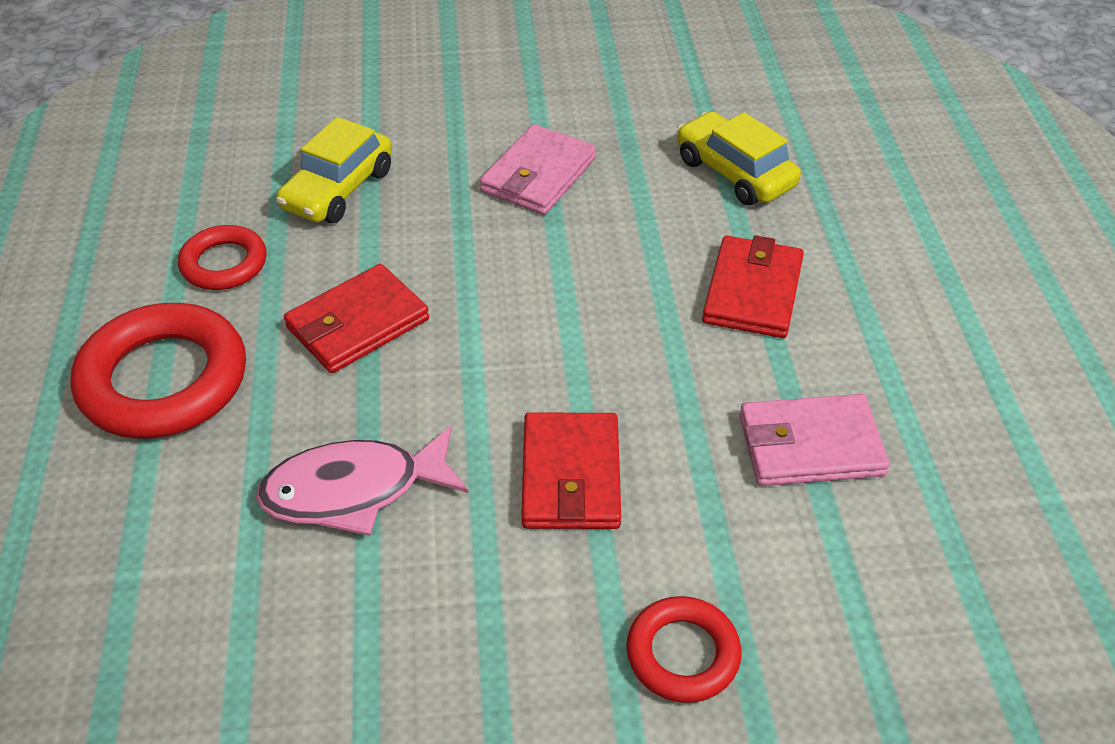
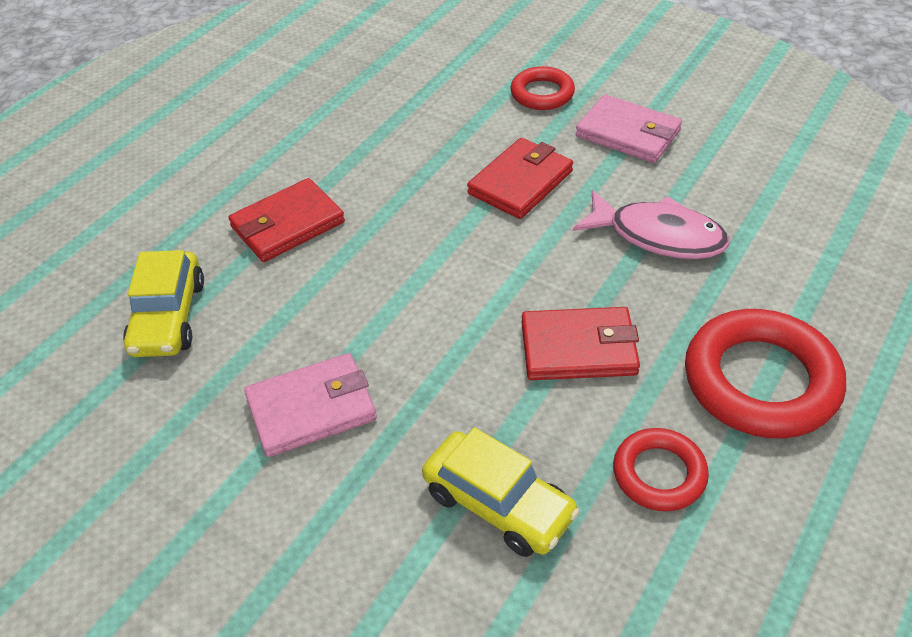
camera: 140 degrees left, 0 degrees up
yellow car [276,117,392,223] -> yellow car turned 60 degrees clockwise [422,427,580,557]
pink wallet [740,394,890,486] -> pink wallet moved to [576,95,682,163]

